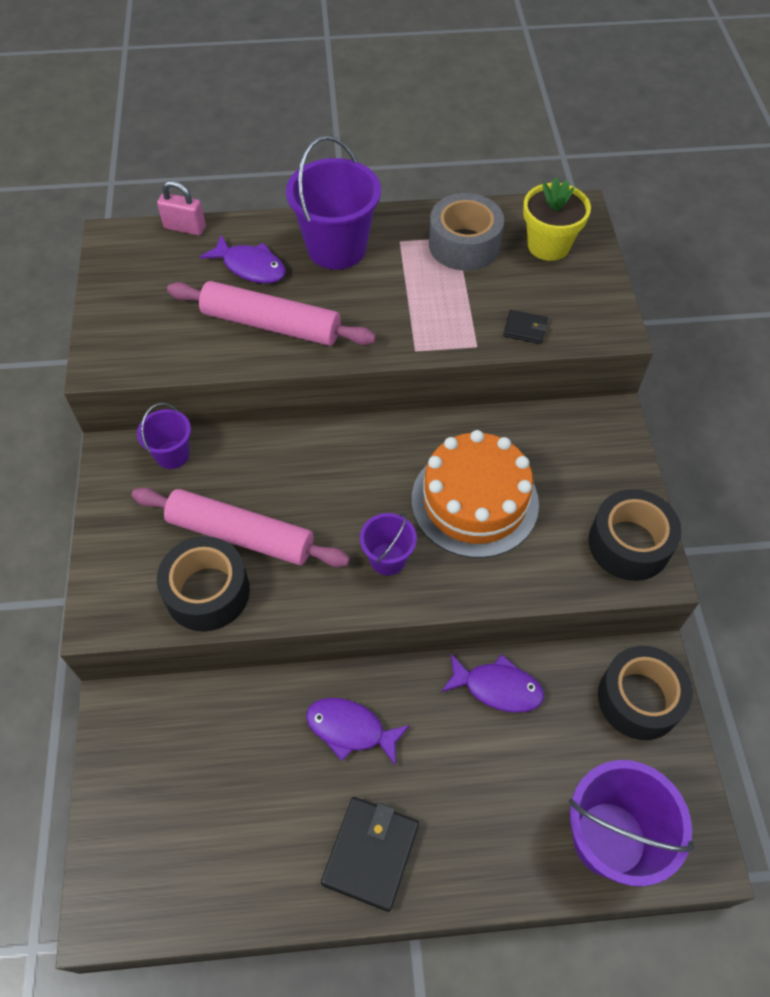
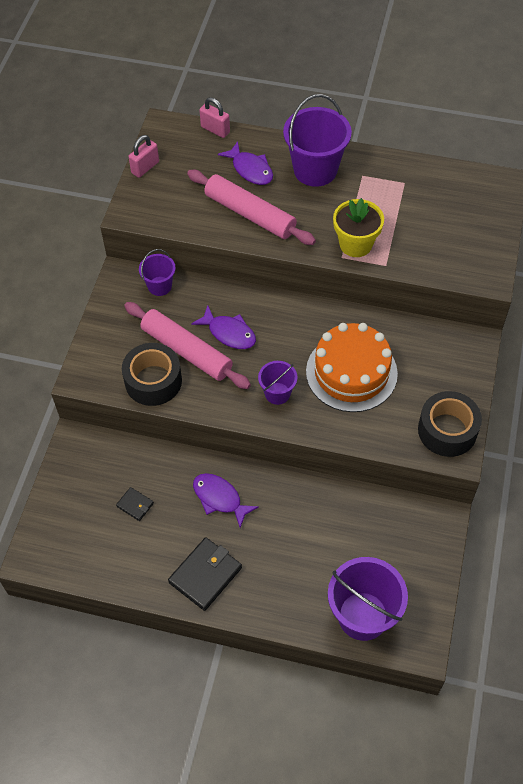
camera: 20 degrees right, 0 degrees up
grey tape [429,193,504,271] -> none
purple fish [441,654,544,712] -> purple fish moved to [191,305,256,349]
black wallet [503,310,548,344] -> black wallet moved to [116,487,154,521]
yellow flower pot [523,177,591,261] -> yellow flower pot moved to [333,198,384,257]
black tape [598,646,693,740] -> none
none -> pink padlock [129,135,159,178]

